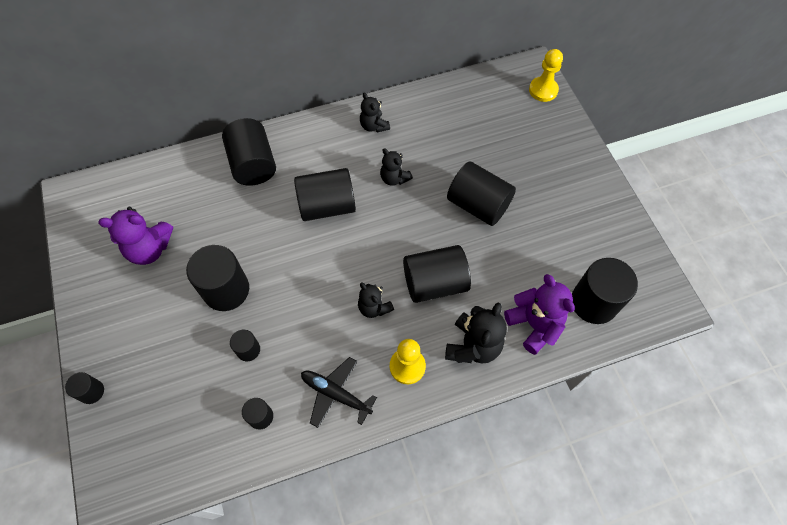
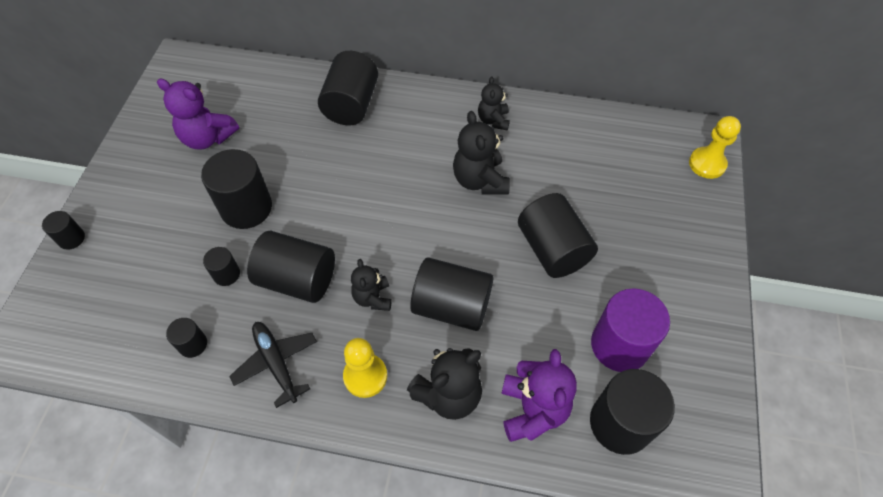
camera: 30 degrees right, 5 degrees down
black cylinder [294,168,356,221] -> black cylinder moved to [247,230,335,303]
black teddy bear [380,148,413,186] -> black teddy bear [453,111,510,195], size x1.60
none -> purple cylinder [591,288,670,372]

